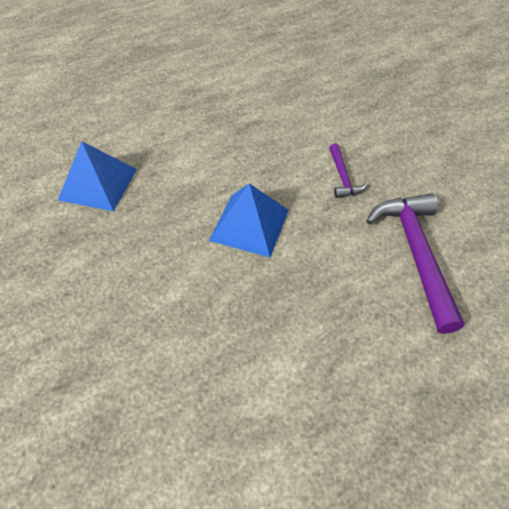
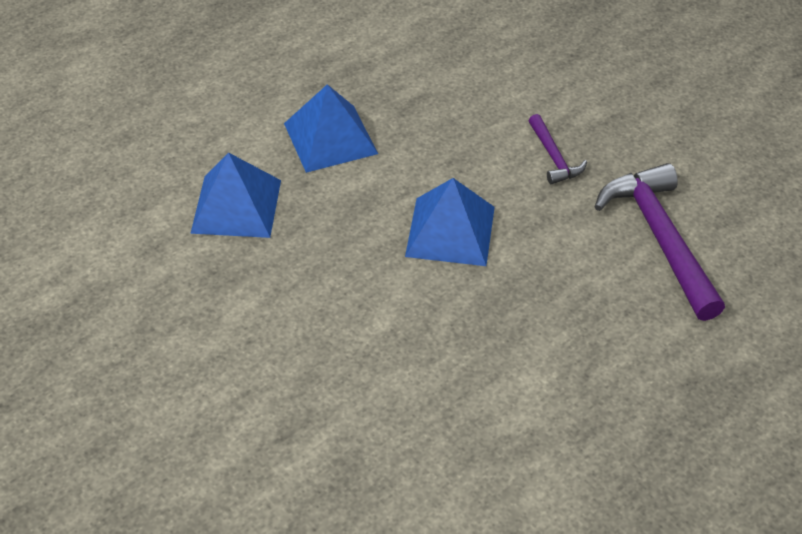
camera: 10 degrees left, 5 degrees down
none -> blue pyramid [284,84,378,173]

